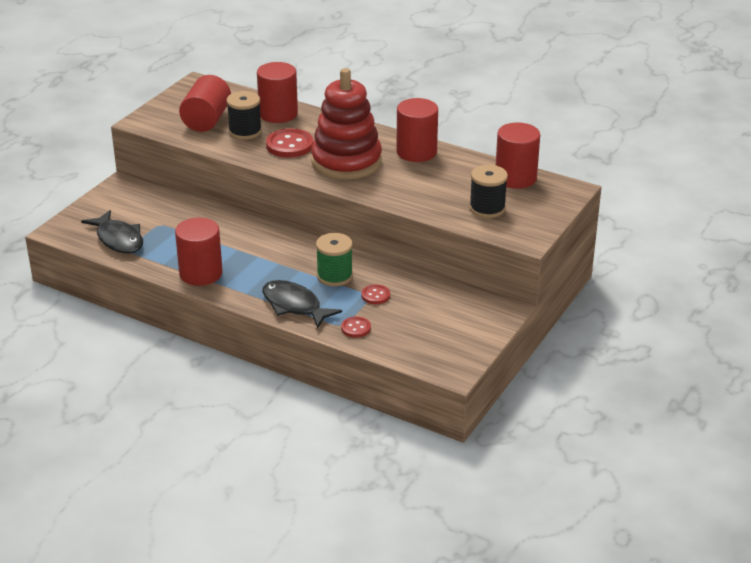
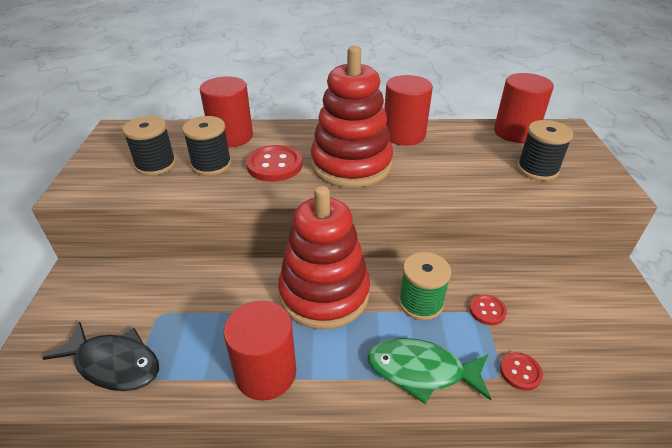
camera: 30 degrees left, 5 degrees up
red cylinder [179,75,231,132] -> black spool [122,116,176,176]
black fish [262,280,342,329] -> green fish [367,338,491,404]
none -> red stacking toy [278,186,370,329]

